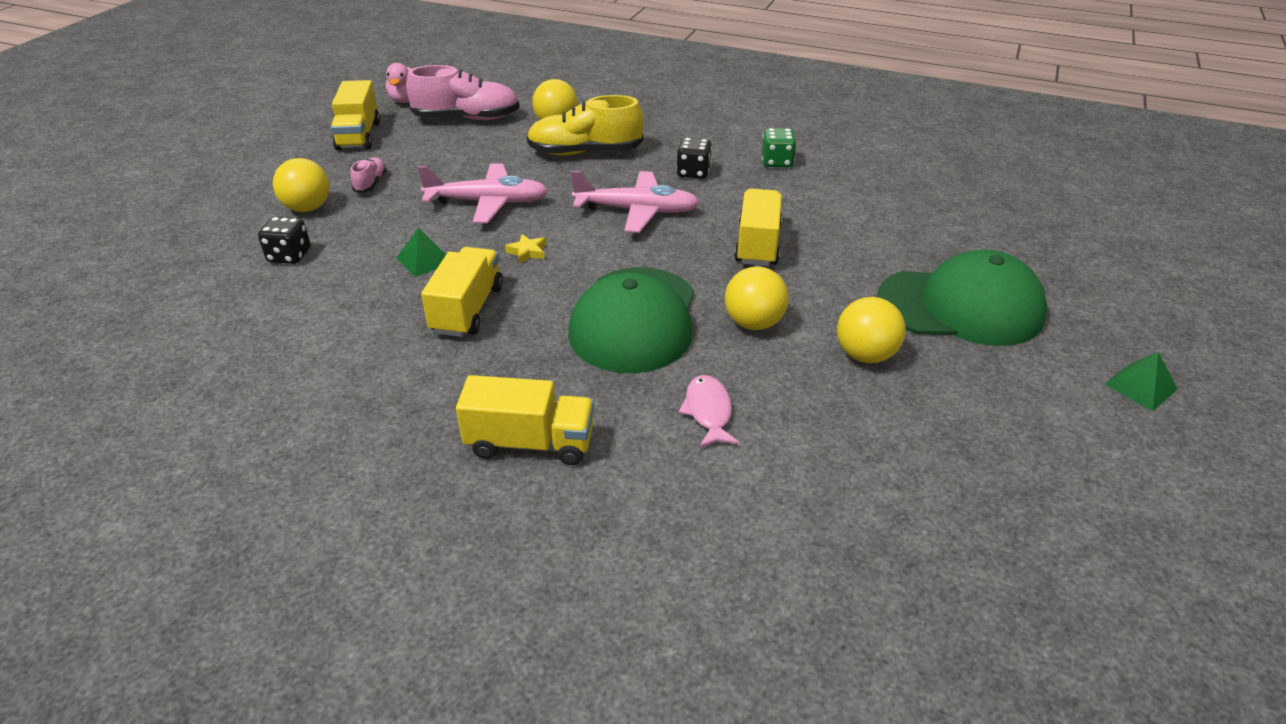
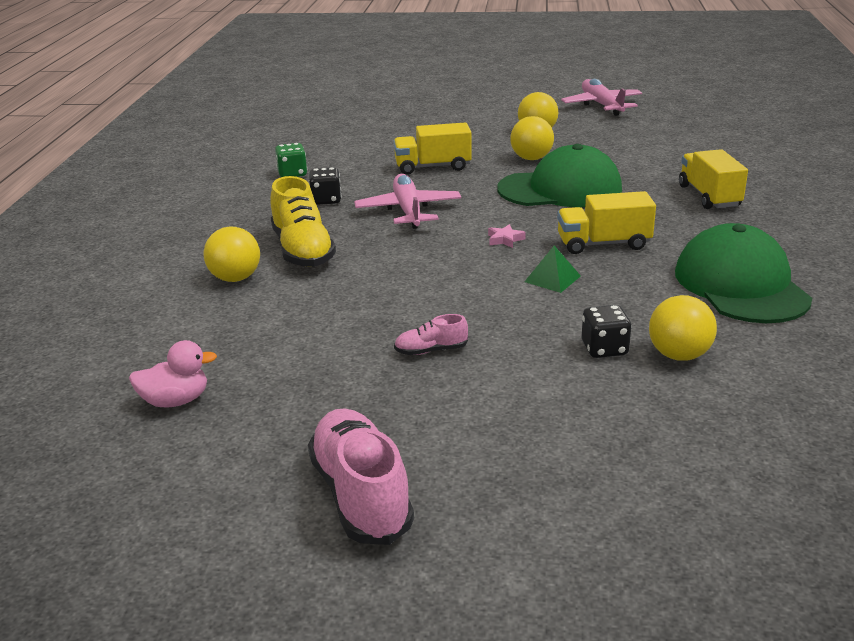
camera: 105 degrees left, 10 degrees down
yellow ball [273,158,330,212] -> yellow ball moved to [649,295,717,361]
yellow truck [331,80,380,150] -> none
pink shoe [406,65,520,120] -> pink shoe moved to [308,409,414,545]
pink plane [417,164,548,223] -> pink plane moved to [561,79,642,116]
yellow star [505,234,546,264] -> pink star [488,224,526,248]
pink fish [678,375,740,448] -> none
green cap [878,250,1048,346] -> green cap moved to [675,223,812,323]
green pyramid [1104,352,1178,411] -> none

